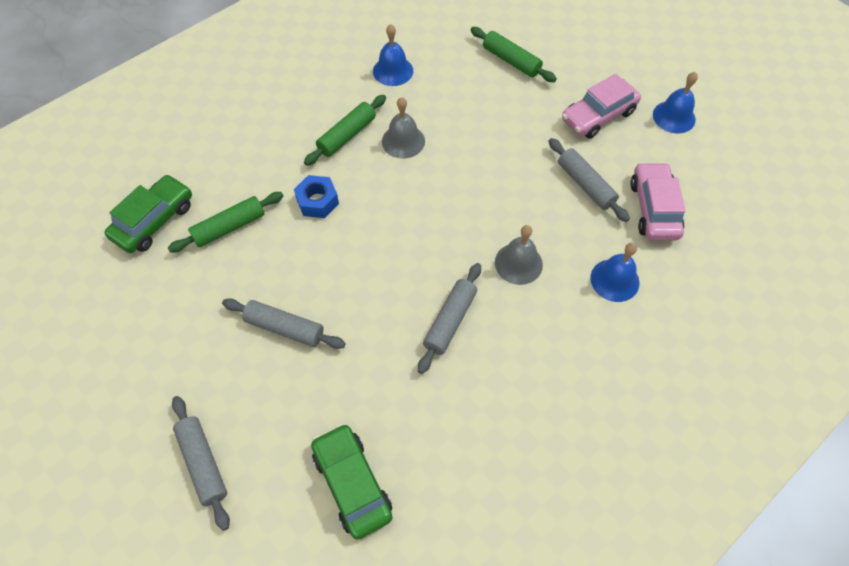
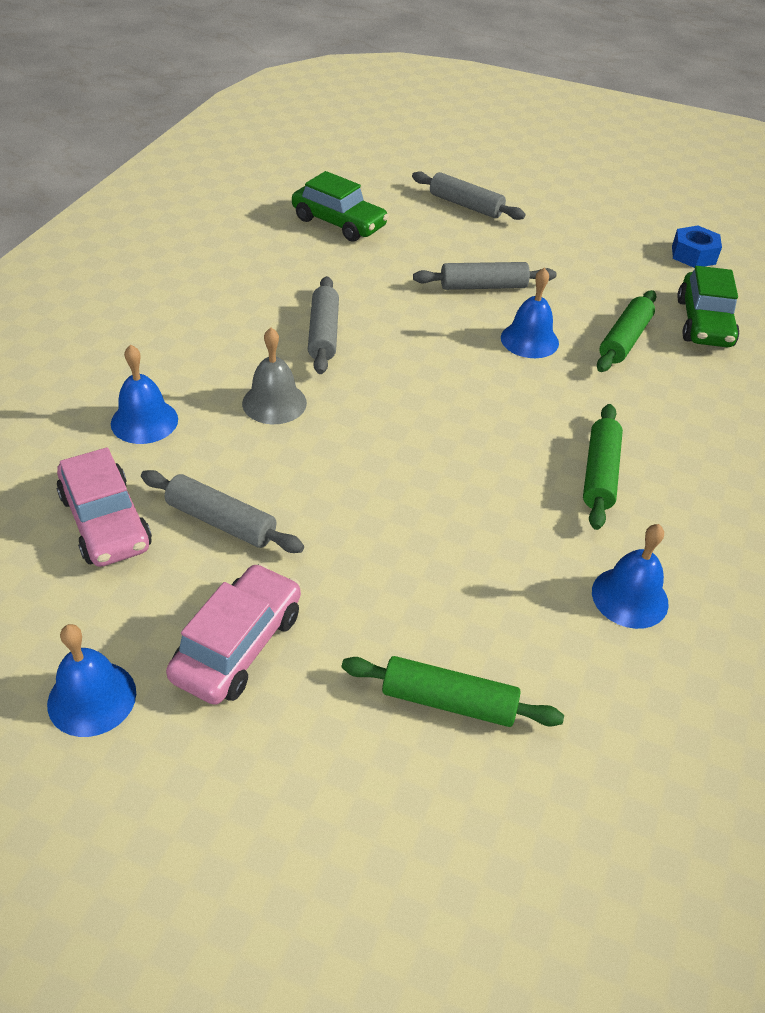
camera: 150 degrees right, 15 degrees down
blue nut [294,175,339,218] -> blue nut moved to [672,226,722,268]
grey bell [382,97,425,159] -> none
none -> blue bell [501,268,559,358]

